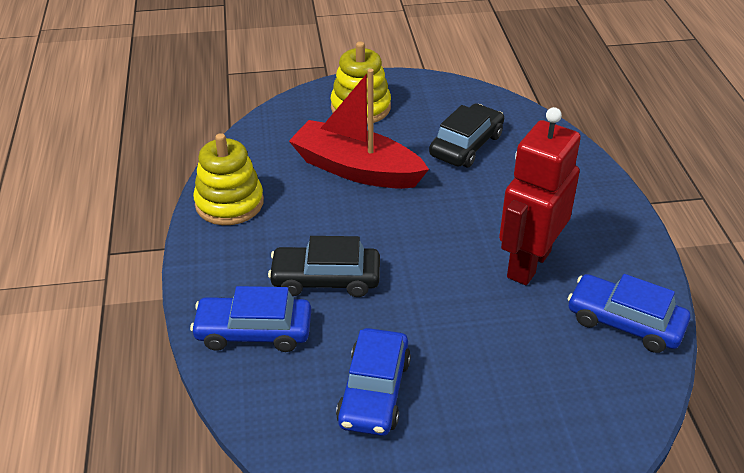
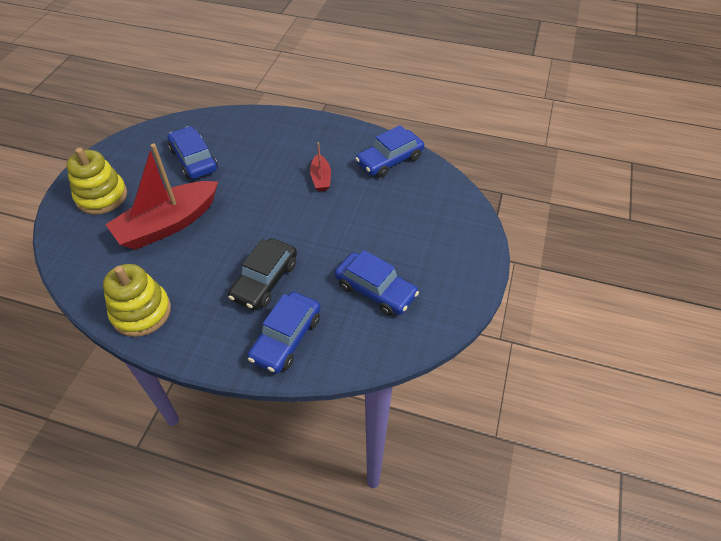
camera: 65 degrees left, 10 degrees up
black car [429,104,504,167] -> blue car [167,126,218,179]
red robot [499,107,581,285] -> red boat [310,142,331,191]

